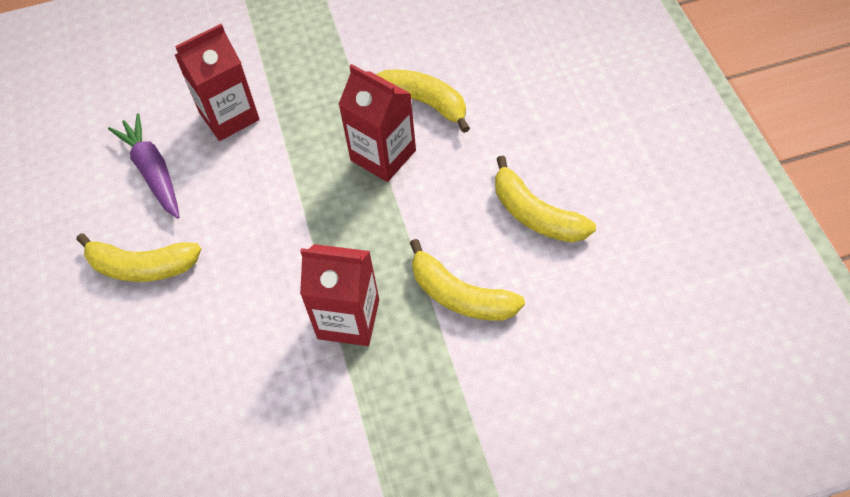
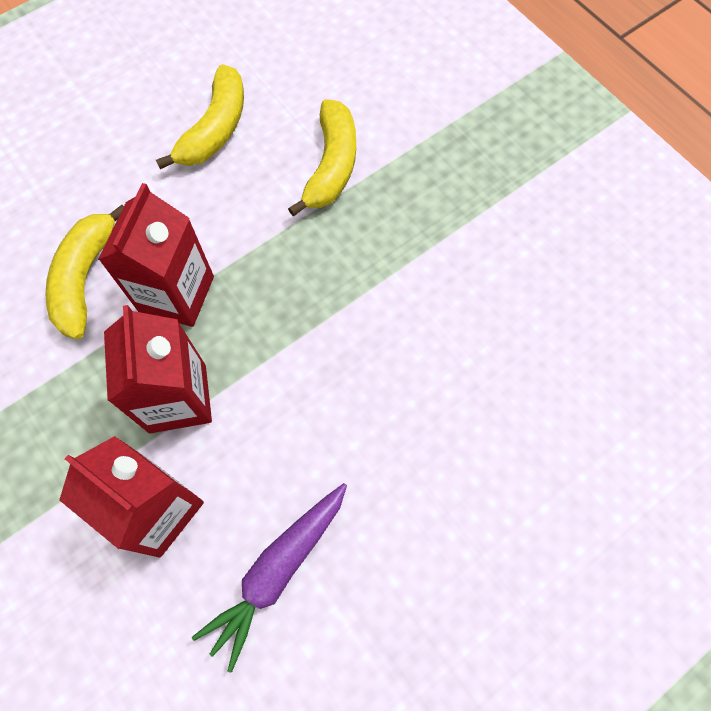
camera: 115 degrees left, 10 degrees up
yellow banana [77,233,201,282] -> none
red carton [300,244,379,346] -> red carton moved to [104,305,212,433]

